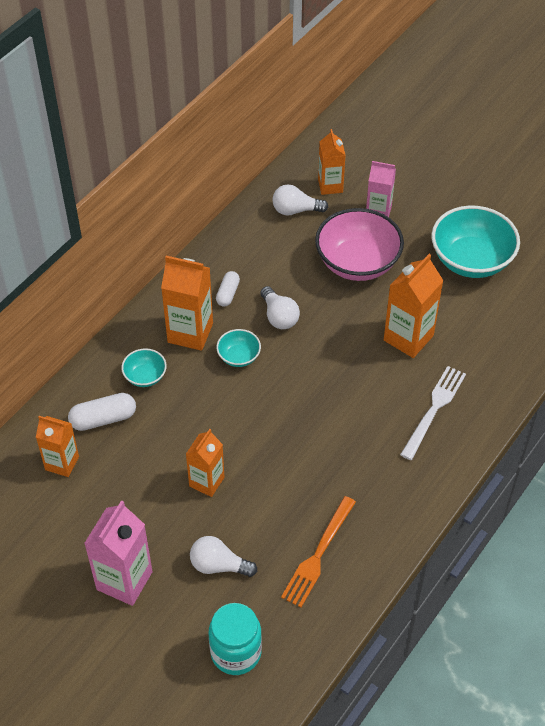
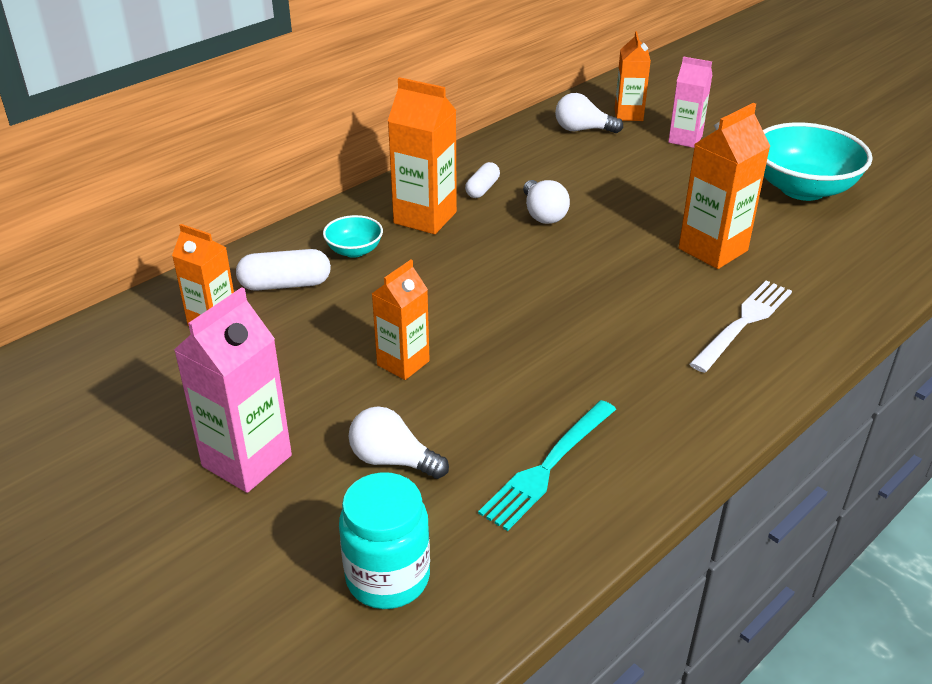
camera: 10 degrees right, 15 degrees down
turquoise bowl [216,329,261,367] -> none
orange fork [281,496,356,608] -> turquoise fork [478,400,616,531]
pink bowl [315,208,404,281] -> none

